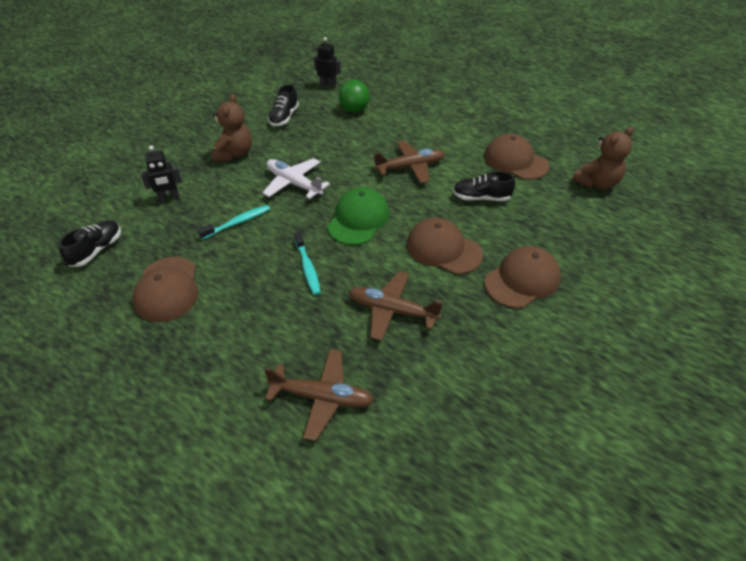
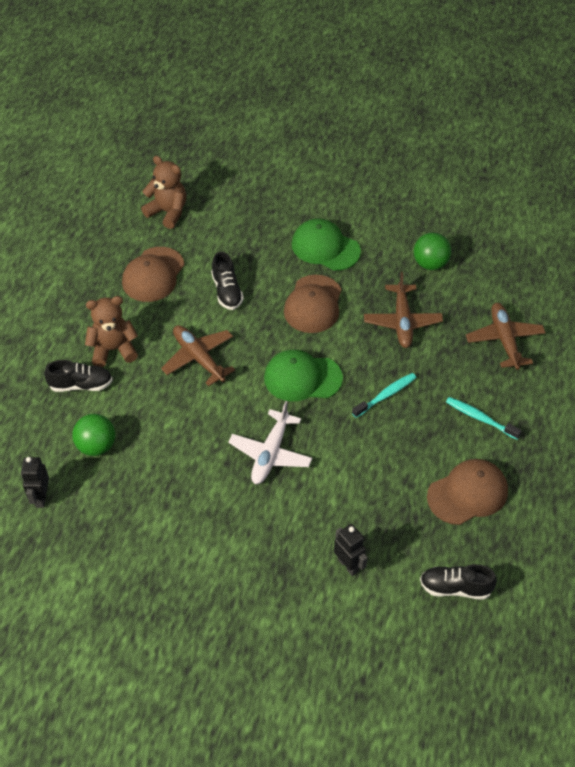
camera: 110 degrees left, 5 degrees up
turquoise toothbrush [198,205,270,240] -> turquoise toothbrush moved to [446,397,522,440]
brown teddy bear [212,94,252,161] -> brown teddy bear moved to [85,296,138,367]
black shoe [268,84,299,126] -> black shoe moved to [44,360,113,392]
brown cap [484,246,561,308] -> green cap [292,218,361,271]
none -> green ball [414,233,451,270]

